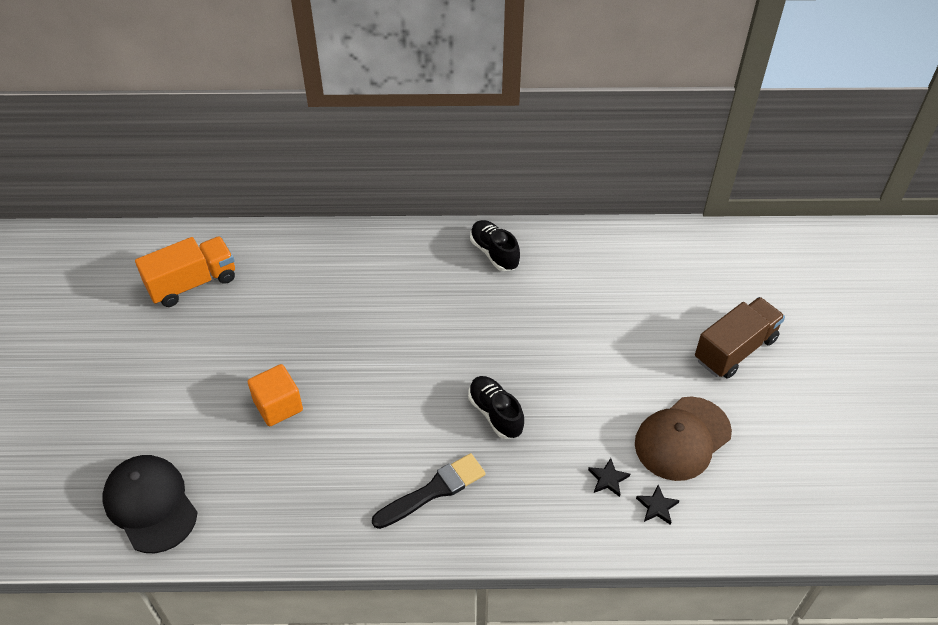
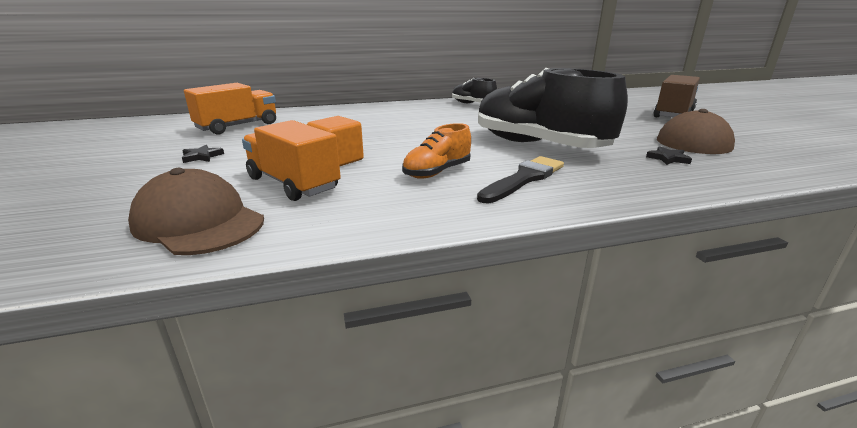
camera: 15 degrees left, 25 degrees down
black cap [102,455,198,553] -> brown cap [128,168,264,255]
black shoe [468,376,524,439] -> black shoe [478,68,628,148], size x2.08
black star [636,485,680,525] -> black star moved to [182,145,224,163]
none -> orange truck [242,120,341,201]
none -> orange shoe [402,123,471,179]

